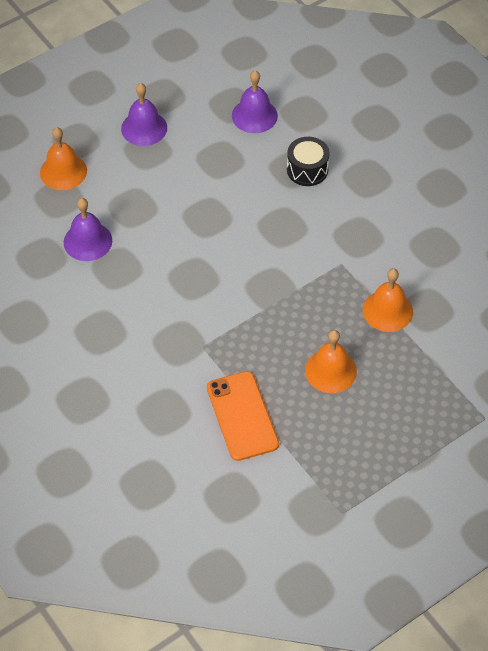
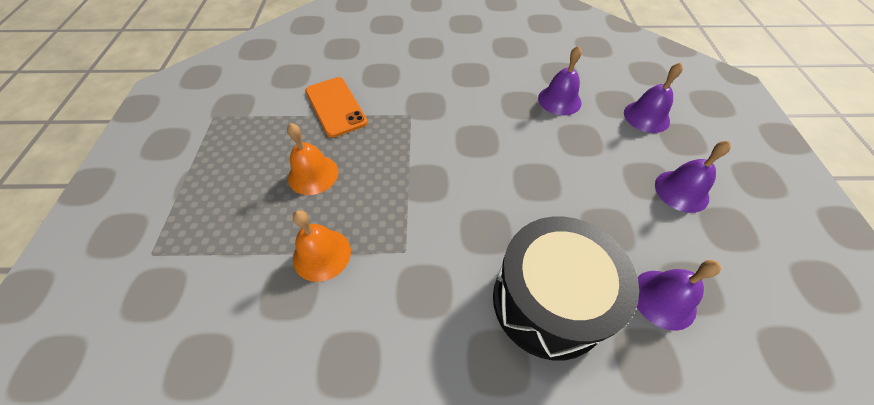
camera: 125 degrees right, 0 degrees up
orange bell [40,127,87,190] -> purple bell [624,62,683,133]
orange phone [207,371,279,461] -> orange phone turned 45 degrees clockwise [305,77,368,138]
black drum [287,137,329,186] -> black drum [493,216,639,361], size x2.06

